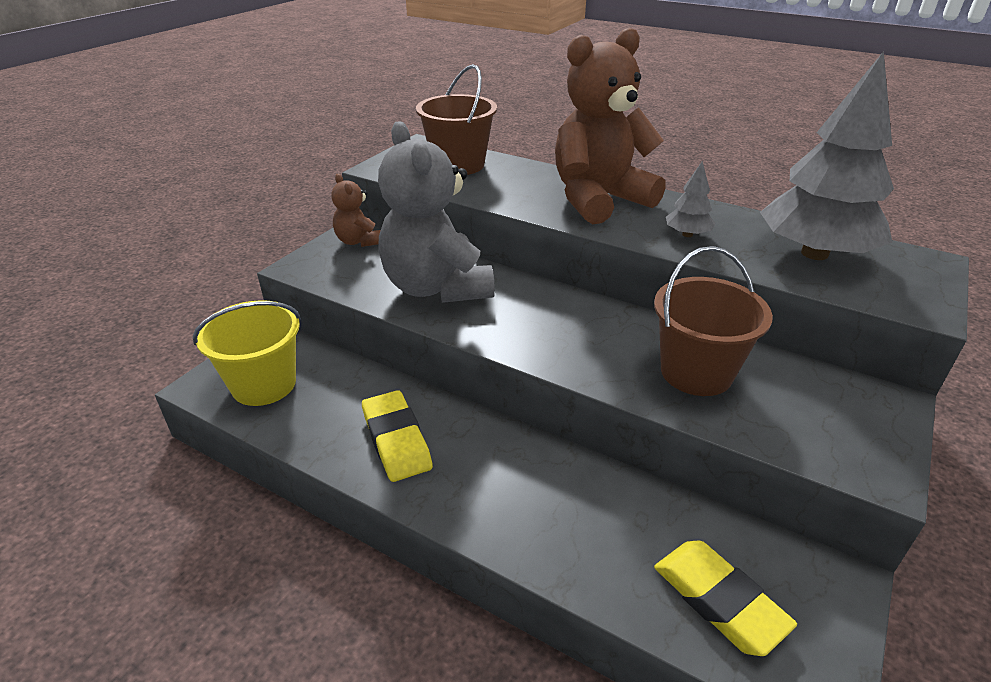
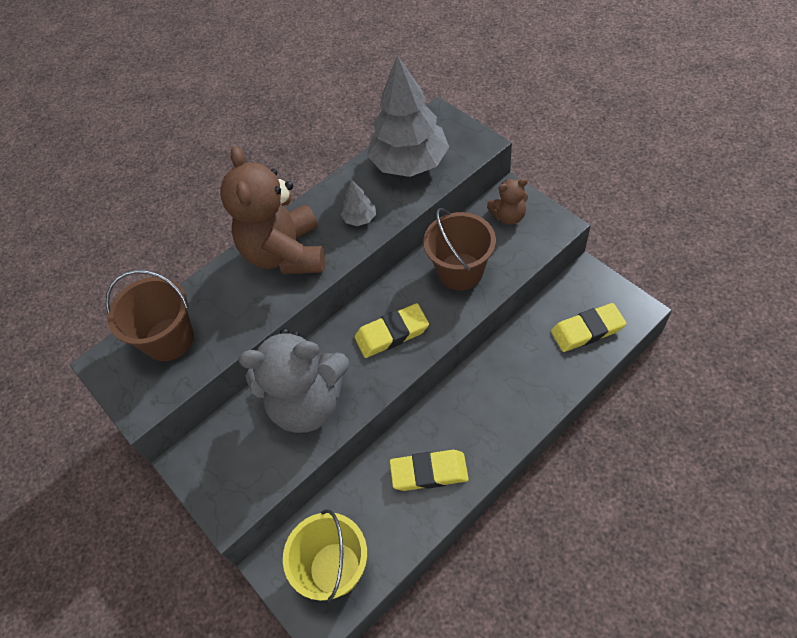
camera: 65 degrees left, 20 degrees up
brown teddy bear [331,174,381,247] -> brown teddy bear moved to [487,178,528,225]
none -> yellow eraser [355,303,429,358]

